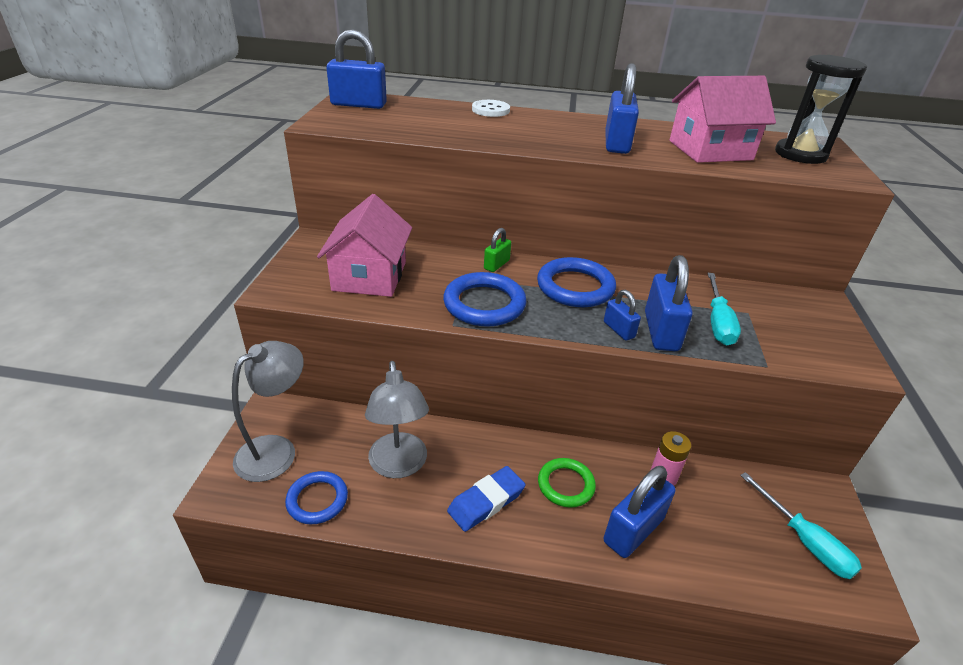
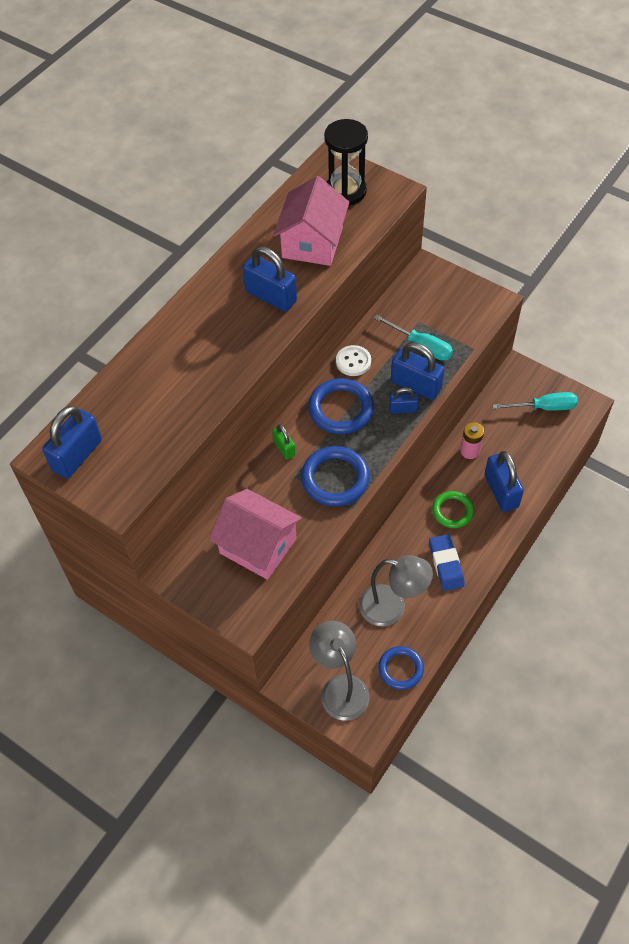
camera: 60 degrees left, 20 degrees up
white button [472,100,510,117] -> white button moved to [336,345,371,376]

